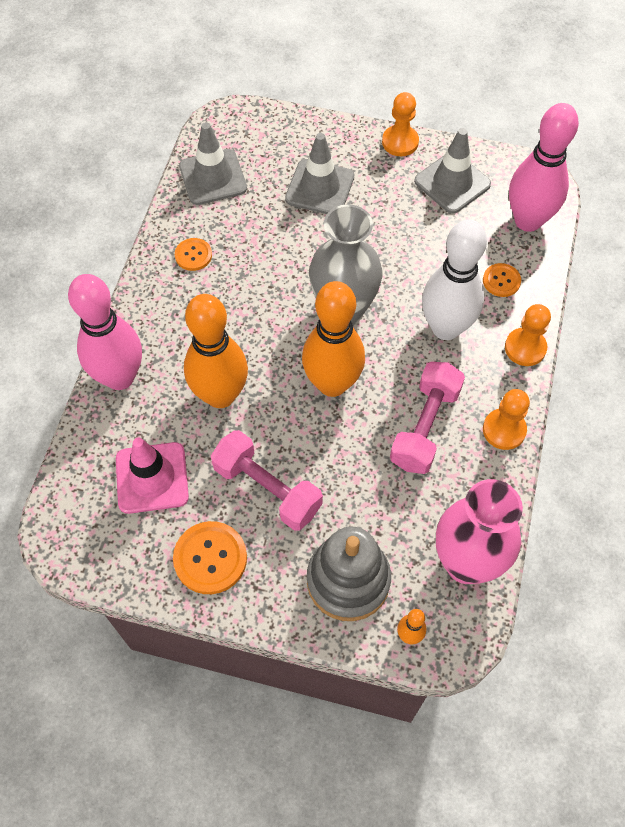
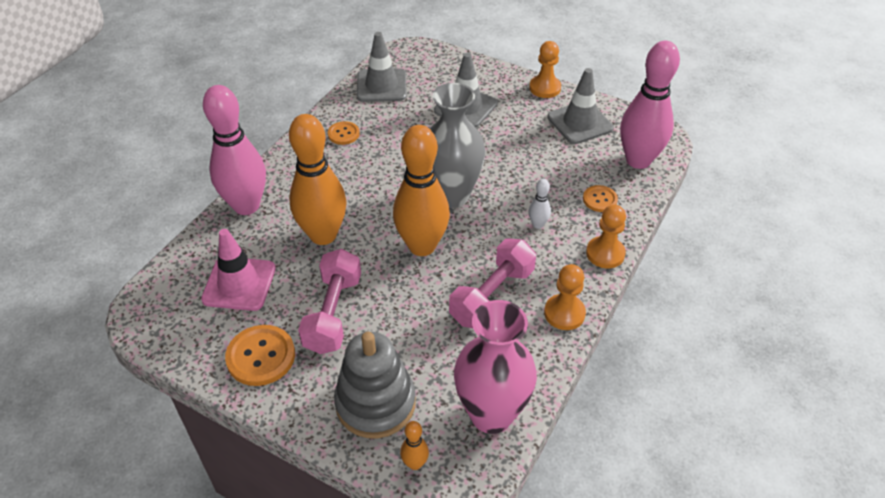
camera: 15 degrees right, 15 degrees down
pink dumbbell [211,430,323,531] -> pink dumbbell turned 45 degrees clockwise [298,249,361,354]
white bowling pin [422,220,487,340] -> white bowling pin [529,179,551,229], size x0.41

